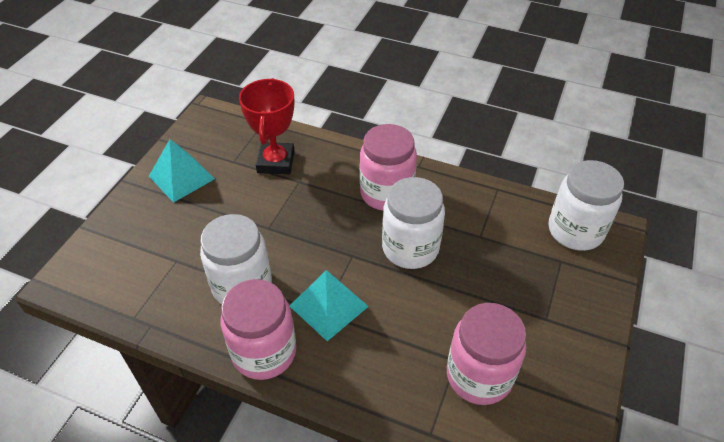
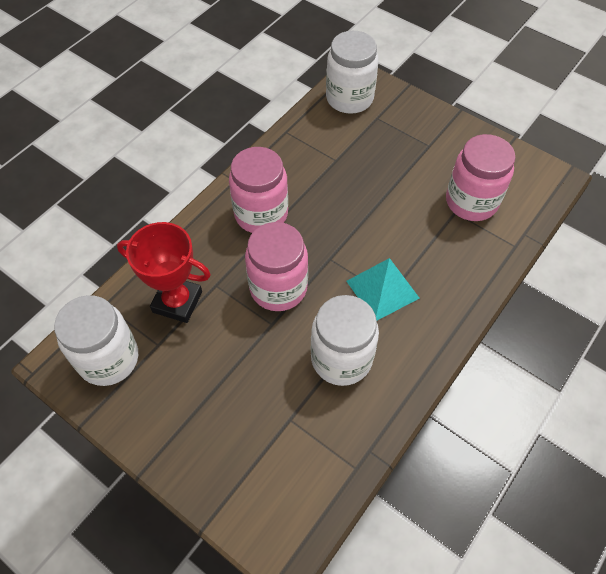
camera: 75 degrees left, 10 degrees up
turquoise pyramid [149,139,215,203] -> none
pink jar [221,279,296,380] -> pink jar moved to [245,222,308,311]
white jar [382,177,445,269] -> white jar moved to [54,295,138,386]

